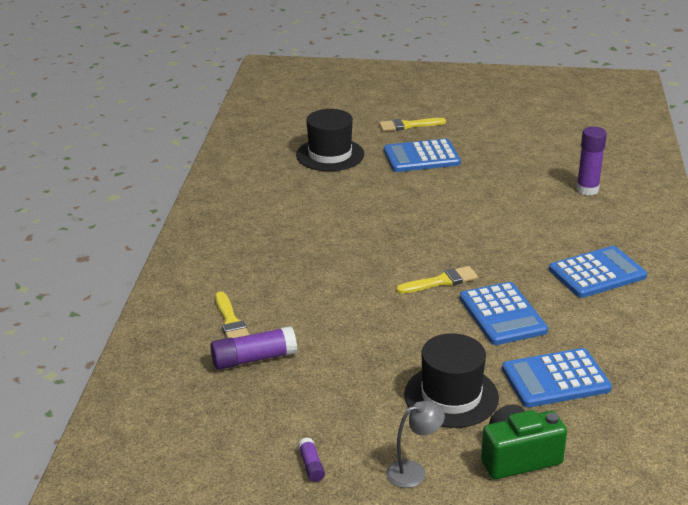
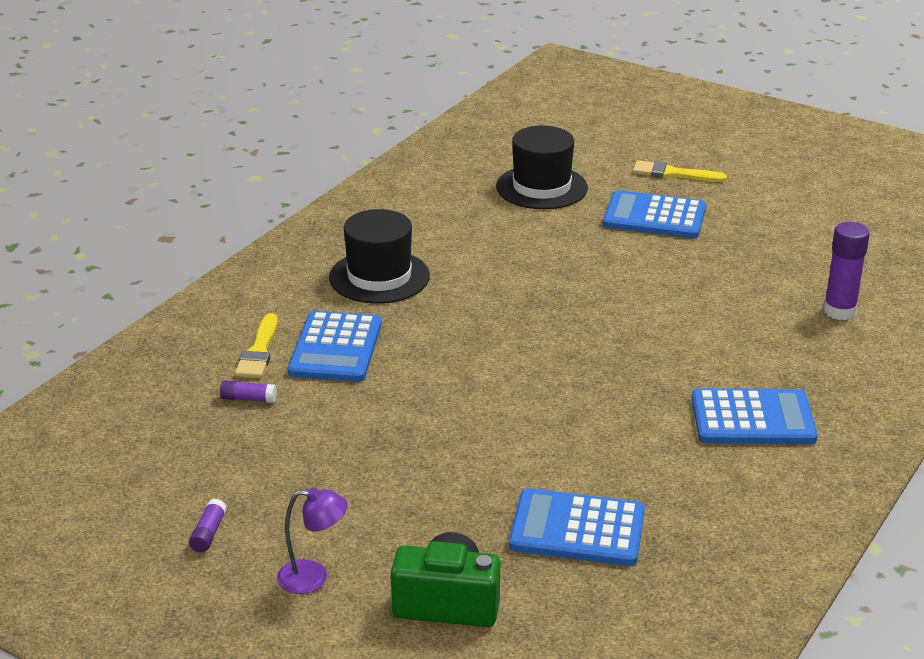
camera: 25 degrees right, 0 degrees up
purple glue stick [210,326,297,370] -> purple glue stick [220,380,277,403], size x0.52
grey lamp [386,401,445,488] -> purple lamp [277,487,348,594]
yellow brush [396,266,478,294] -> none
black hat [404,333,499,428] -> black hat moved to [329,209,430,304]
blue calculator [460,282,548,345] -> blue calculator moved to [288,311,382,382]

